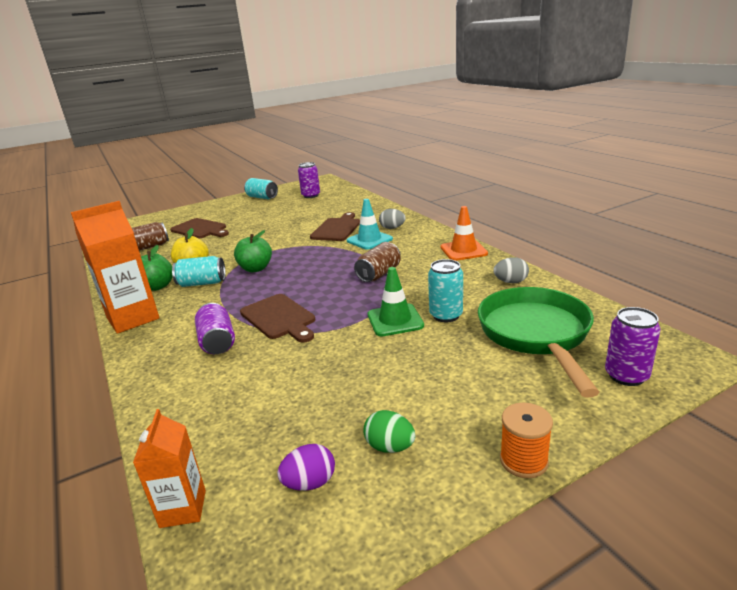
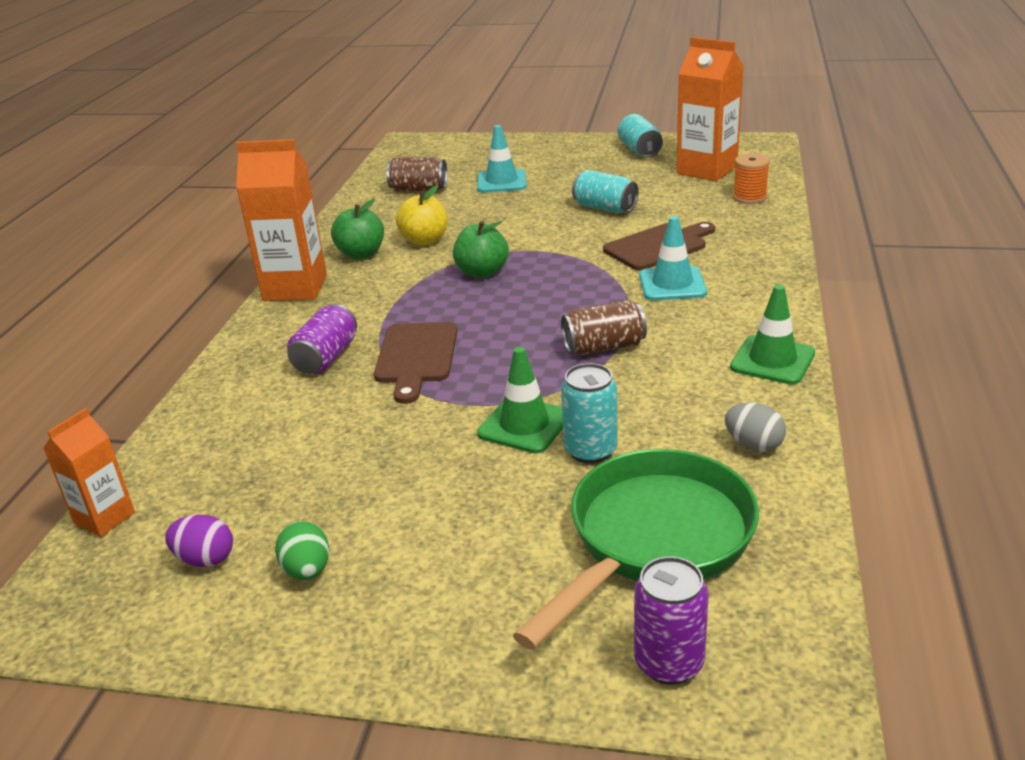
camera: 40 degrees right, 5 degrees up
brown cutting board [170,218,229,238] -> turquoise traffic cone [477,125,527,193]
turquoise can [172,256,226,287] -> turquoise can moved to [572,170,639,214]
purple can [298,162,320,198] -> orange carton [676,37,744,181]
grey egg [379,209,406,229] -> none
orange traffic cone [441,206,488,261] -> green traffic cone [730,285,815,384]
orange spool [500,403,553,479] -> orange spool moved to [733,154,770,204]

